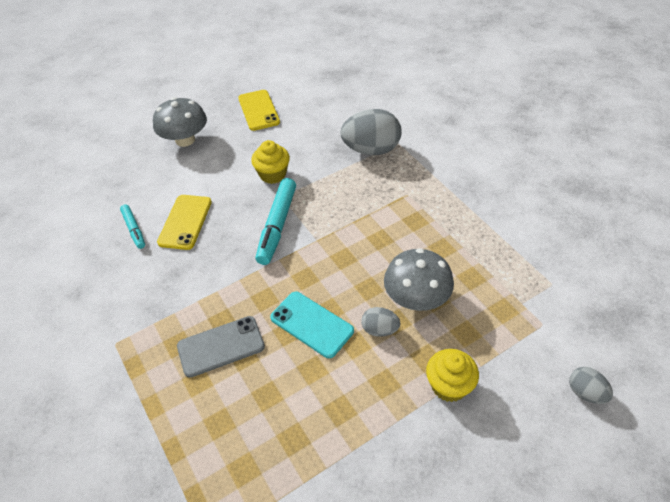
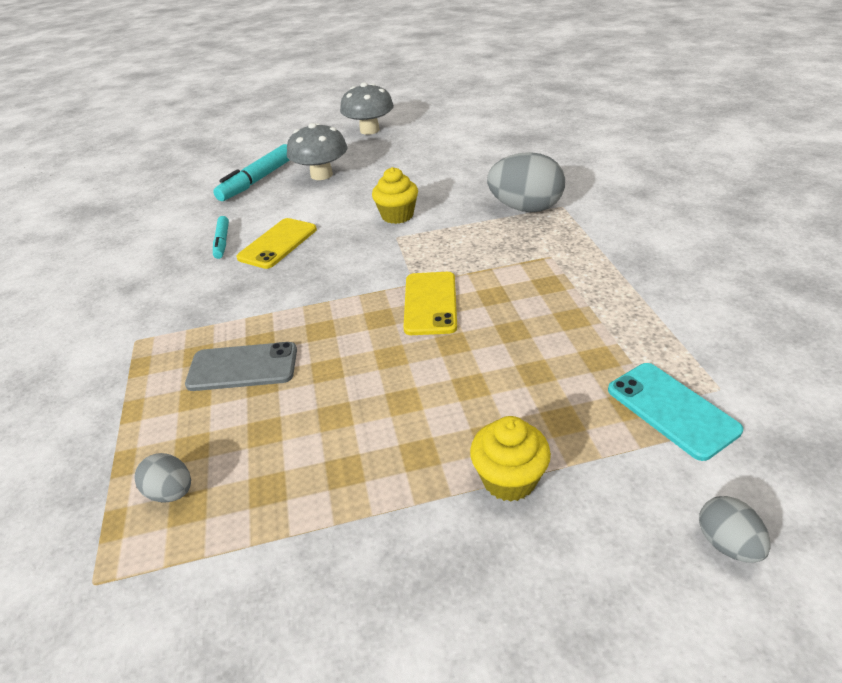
camera: 20 degrees right, 10 degrees down
yellow phone [238,90,280,131] -> yellow phone moved to [404,272,457,335]
turquoise marker [255,178,296,265] -> turquoise marker moved to [213,144,290,201]
turquoise phone [270,292,354,358] -> turquoise phone moved to [608,363,743,461]
grey egg [361,307,400,337] -> grey egg moved to [134,453,191,502]
grey mushroom [384,248,454,311] -> grey mushroom moved to [340,82,394,135]

